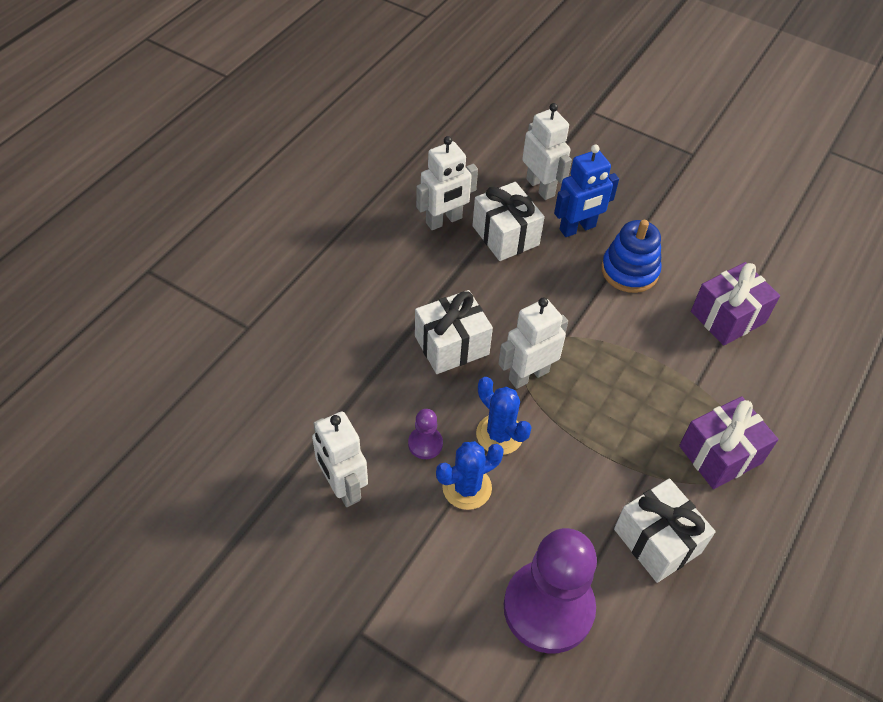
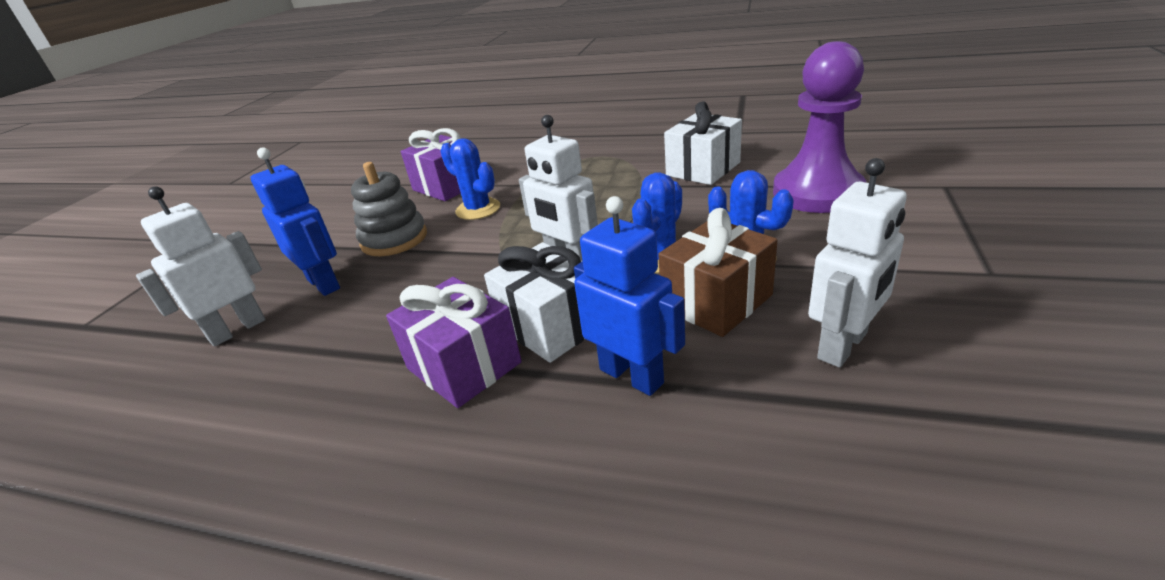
camera: 100 degrees left, 20 degrees down
purple pawn [408,409,443,459] -> brown gift [658,208,777,337]
white robot [416,136,478,230] -> none
white gift [472,182,545,261] -> none
blue stacking toy [601,220,662,293] -> grey stacking toy [351,162,427,256]
purple gift [679,396,778,489] -> purple gift moved to [386,277,522,408]
none -> blue cactus [440,138,500,220]
none -> blue robot [574,196,685,396]

